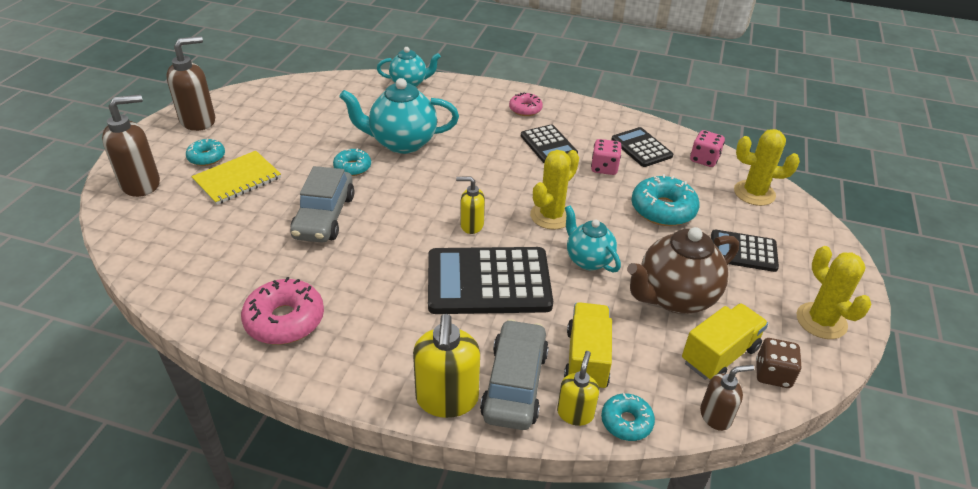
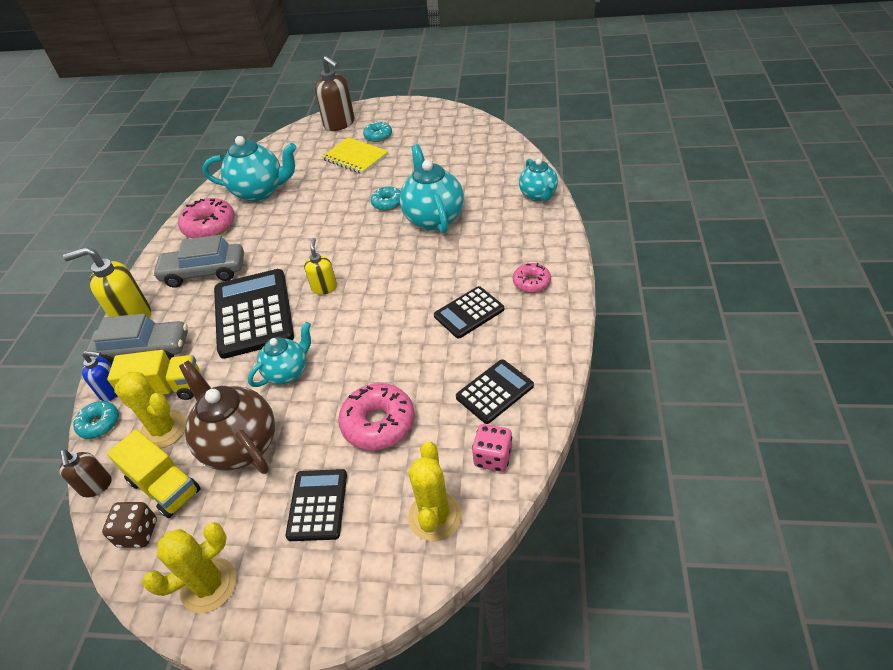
camera: 85 degrees right, 5 degrees up
brown soap dispenser [166,36,215,131] -> none
grey car [290,166,355,243] -> grey car moved to [152,235,244,288]
yellow cactus [530,150,579,230] -> yellow cactus moved to [114,372,187,448]
yellow soap dispenser [557,351,599,426] -> blue soap dispenser [82,351,117,401]
pink dice [591,139,622,175] -> none
turquoise donut [631,174,700,226] -> pink donut [338,383,415,450]
none -> turquoise teapot [202,136,297,202]

